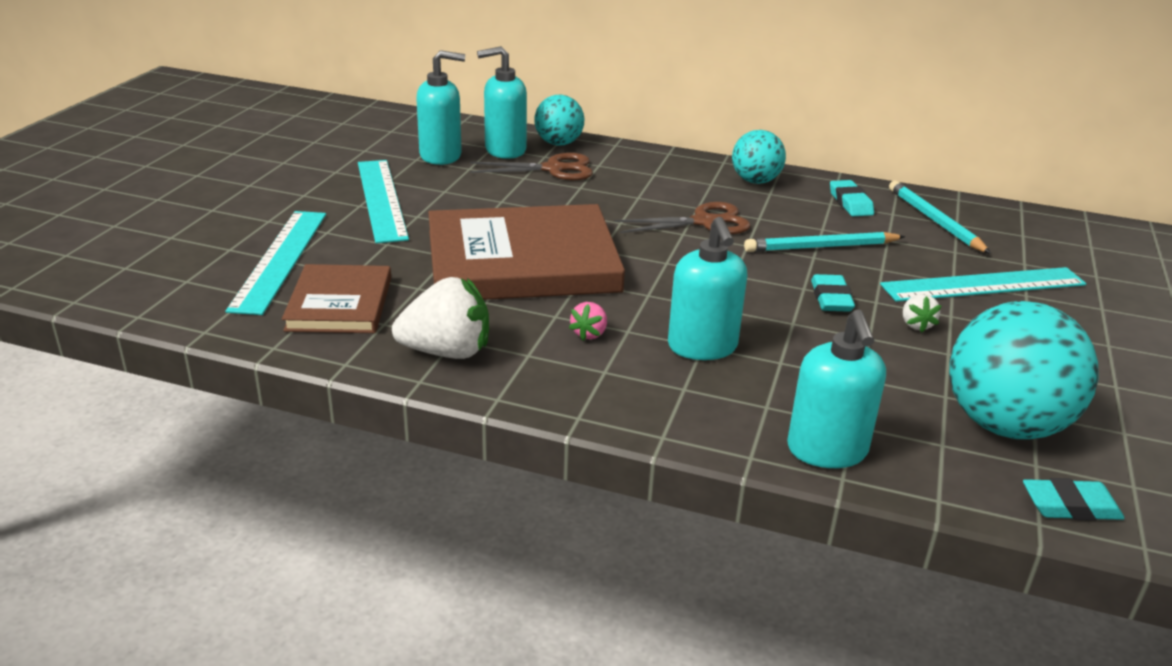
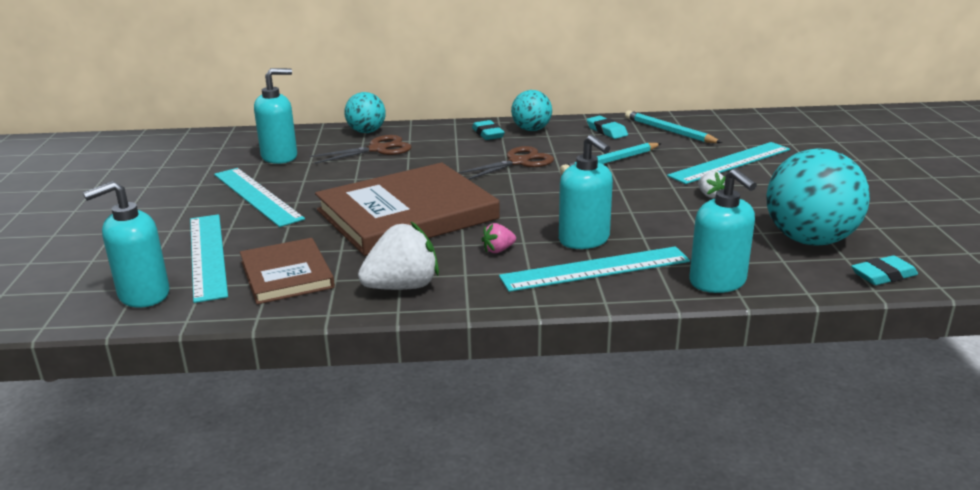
camera: 20 degrees left, 5 degrees down
turquoise soap dispenser [477,46,527,159] -> turquoise soap dispenser moved to [83,181,170,308]
pink strawberry [569,302,607,341] -> pink strawberry turned 60 degrees clockwise [481,223,516,253]
turquoise eraser [811,274,855,312] -> turquoise eraser moved to [472,120,505,140]
none -> turquoise ruler [499,246,690,292]

